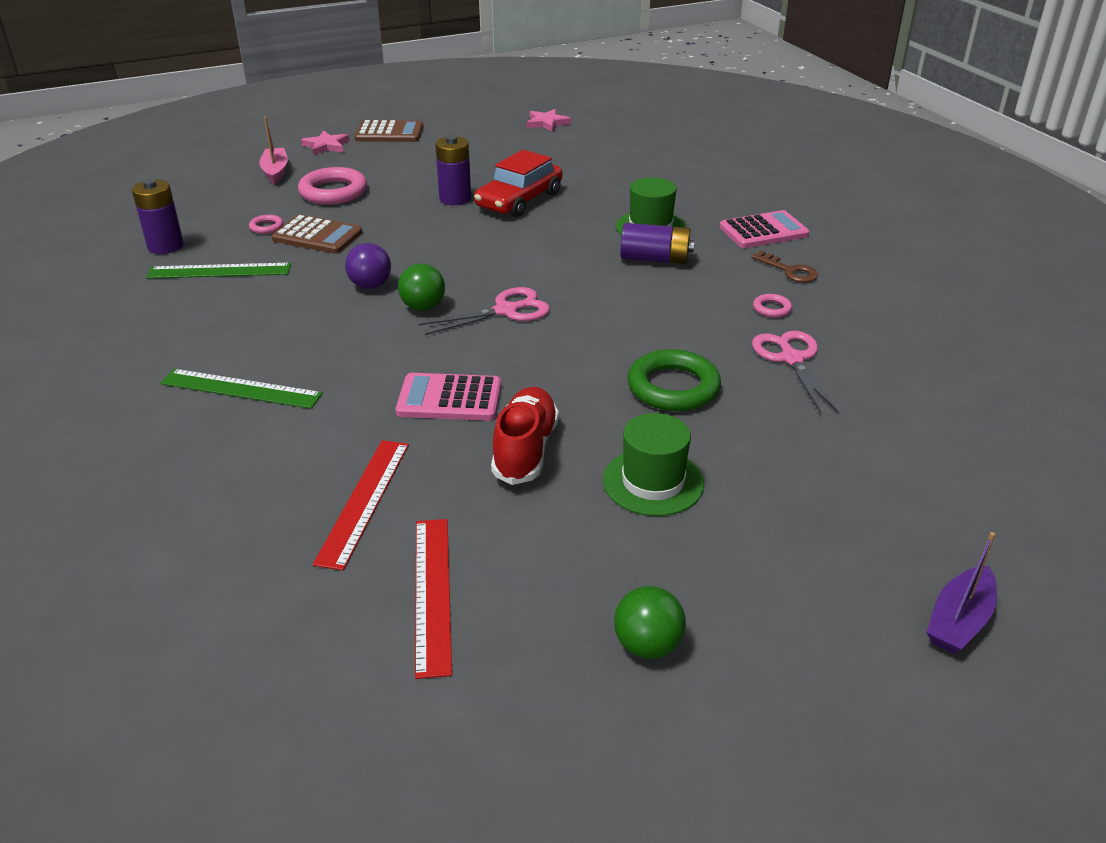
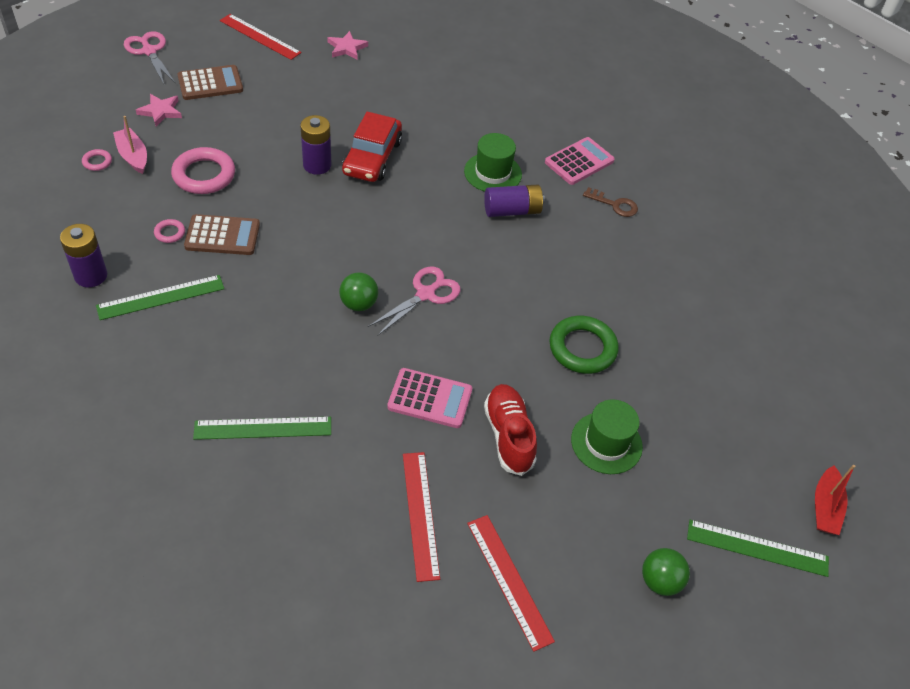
camera: 25 degrees left, 15 degrees up
purple ball [345,243,391,289] -> none
pink calculator [396,373,501,421] -> pink calculator turned 150 degrees counterclockwise [387,368,472,428]
pink scissors [752,331,839,413] -> pink scissors moved to [124,31,176,84]
pink ring [753,294,792,318] -> pink ring moved to [82,149,112,171]
purple boat [926,532,997,654] -> red boat [815,465,855,535]
none -> red ruler [220,14,301,60]
none -> green ruler [687,520,829,577]

